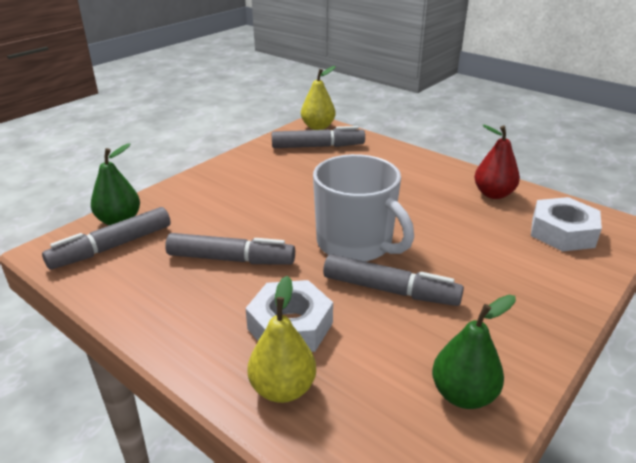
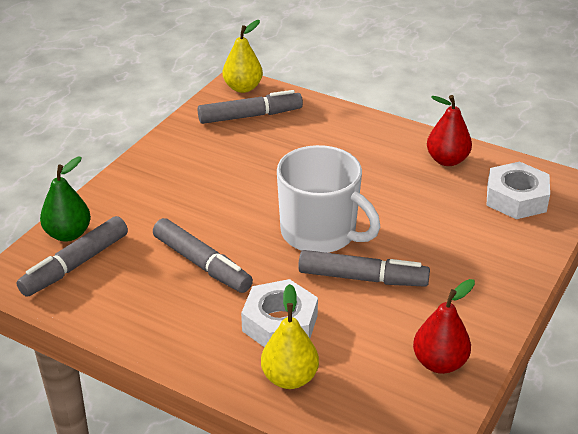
camera: 10 degrees left, 5 degrees up
grey marker [165,233,295,265] -> grey marker turned 45 degrees clockwise [153,218,253,293]
green pear [432,295,516,409] -> red pear [413,279,475,374]

